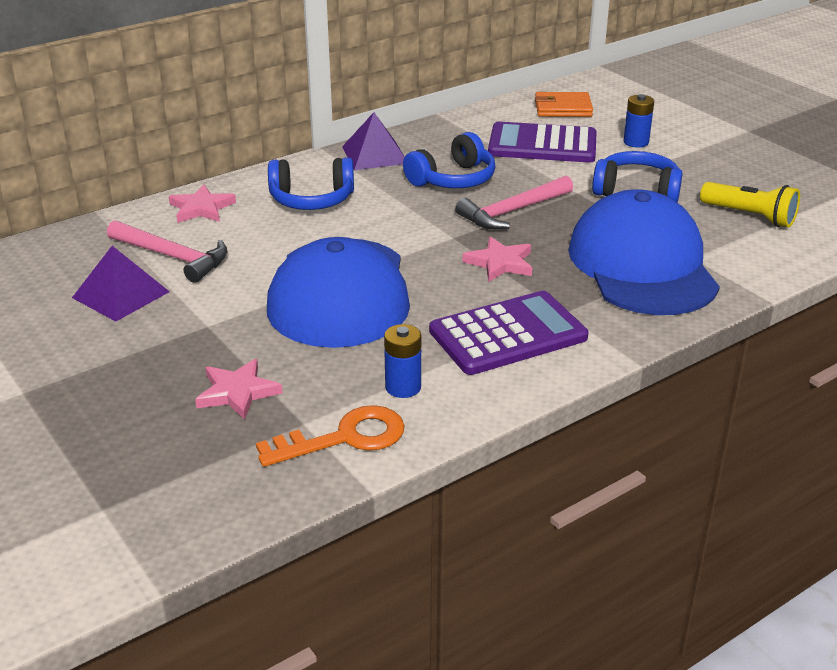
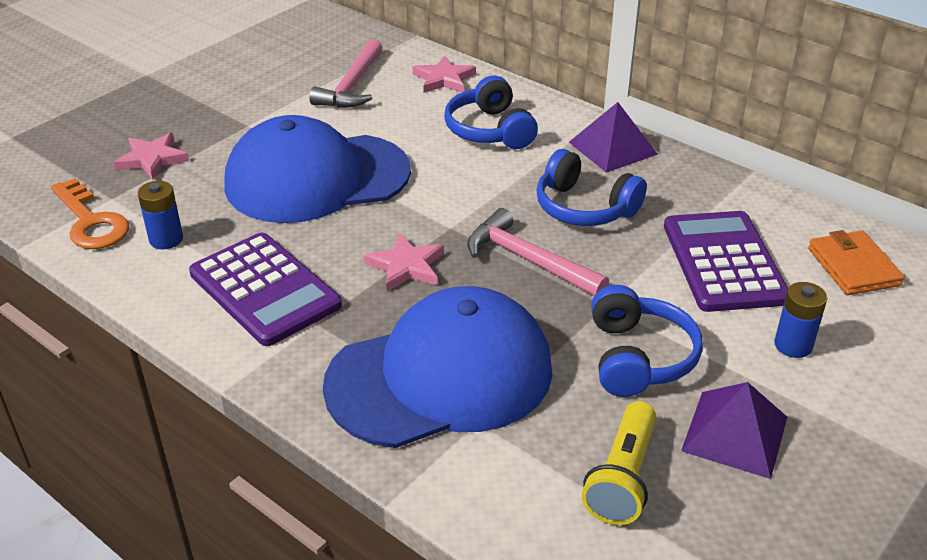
camera: 75 degrees right, 5 degrees up
purple pyramid [72,246,170,321] -> purple pyramid moved to [681,382,787,479]

